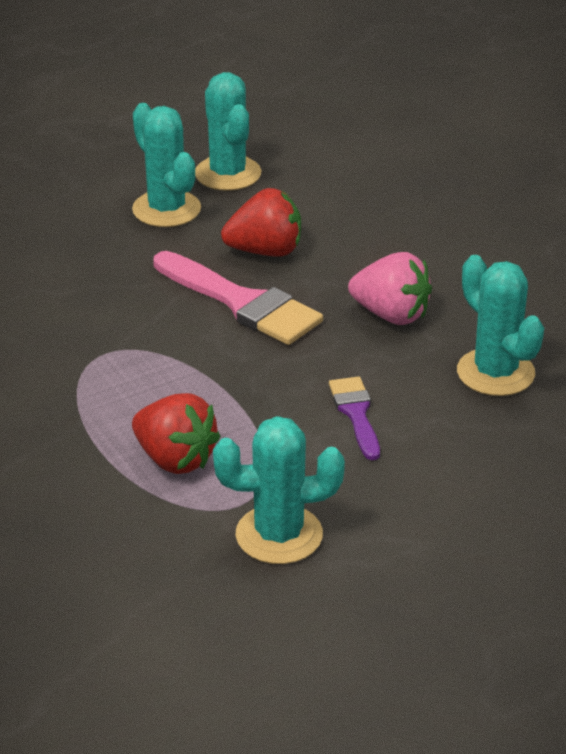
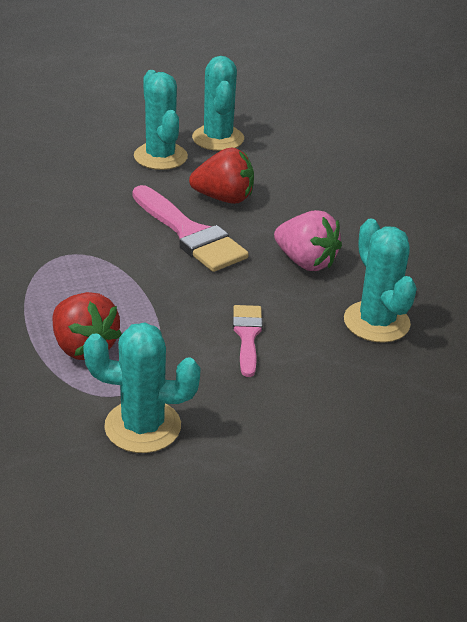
camera: 10 degrees right, 0 degrees up
purple brush [329,376,380,460] -> pink brush [233,305,263,377]

